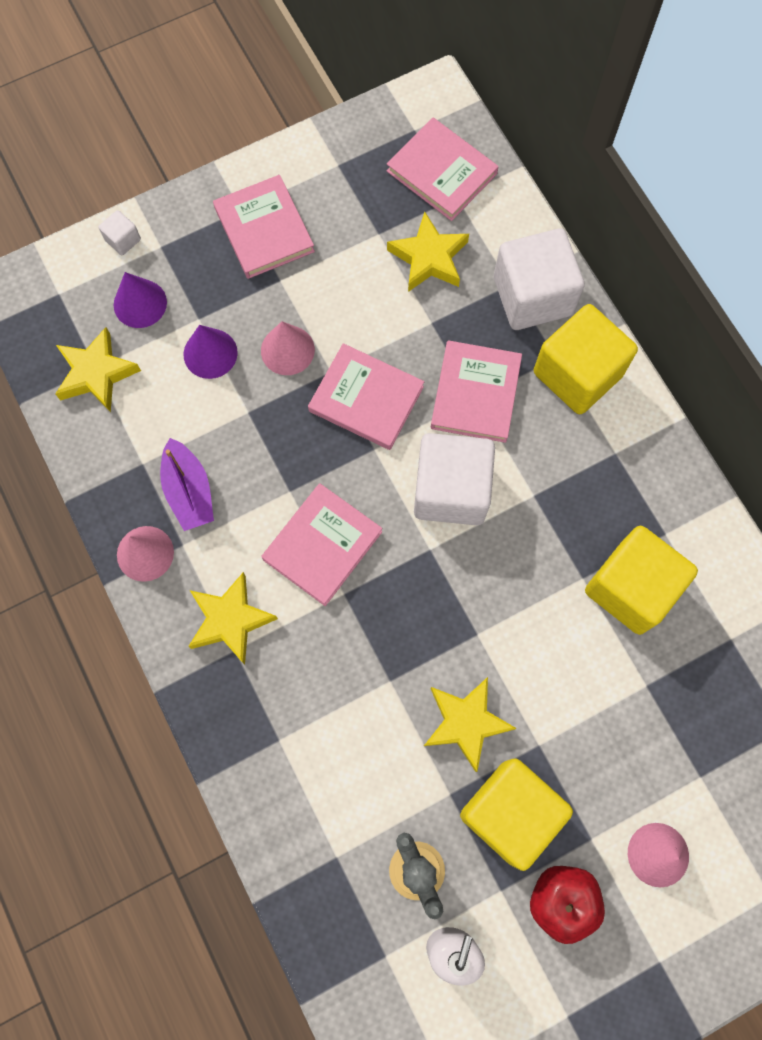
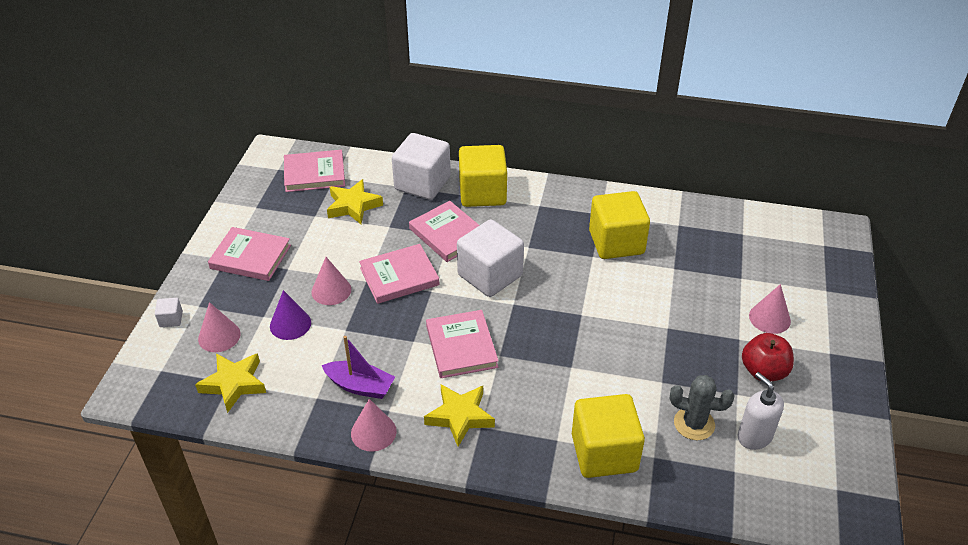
camera: 50 degrees left, 30 degrees down
purple cone [114,272,167,328] -> pink cone [198,302,241,352]
yellow star [424,677,517,772] -> none
yellow cube [460,758,573,871] -> yellow cube moved to [572,394,645,478]

